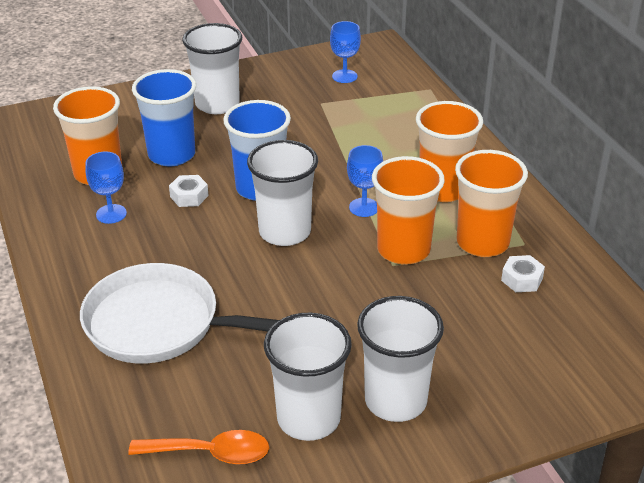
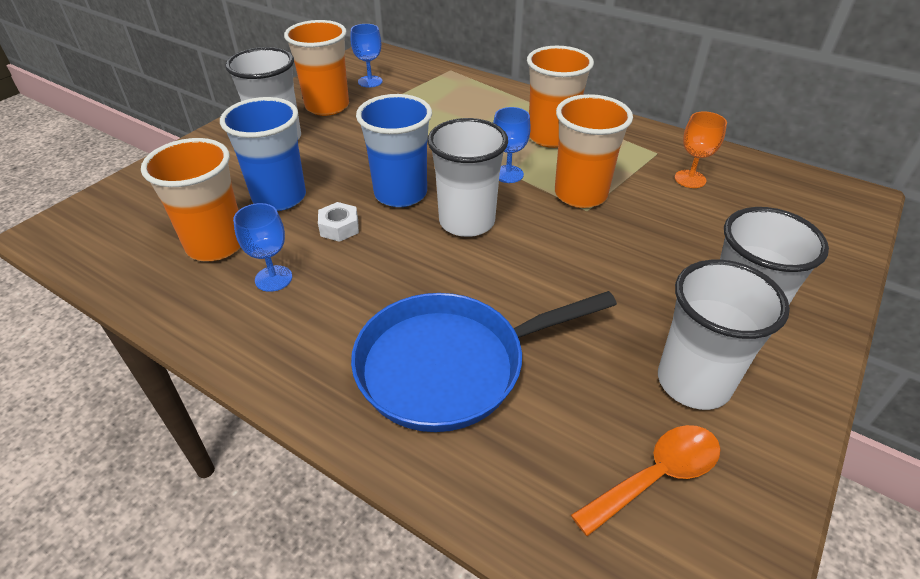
camera: 35 degrees left, 5 degrees up
white pan [80,263,279,364] -> blue pan [351,291,617,432]
orange cup [455,150,528,257] -> orange cup moved to [284,20,349,116]
white nut [501,255,545,292] -> orange goblet [675,112,727,188]

